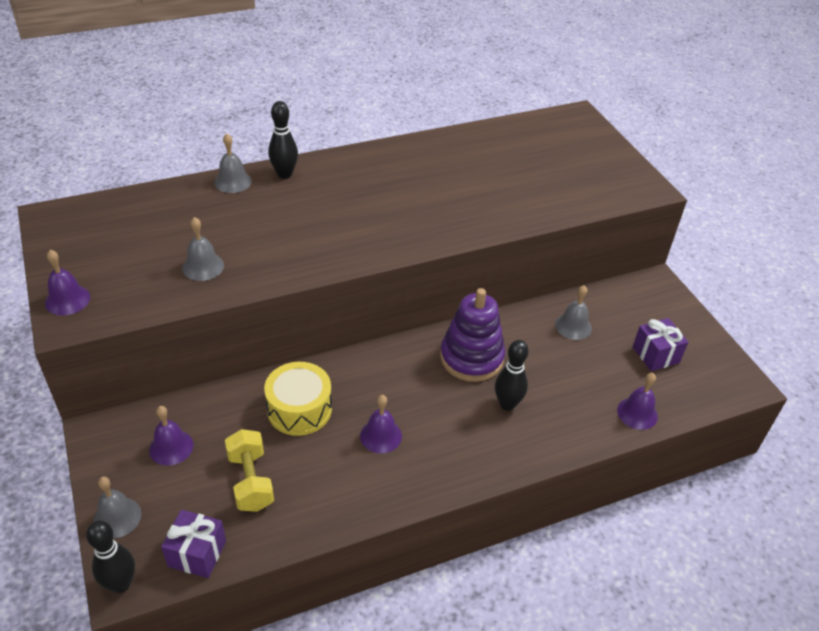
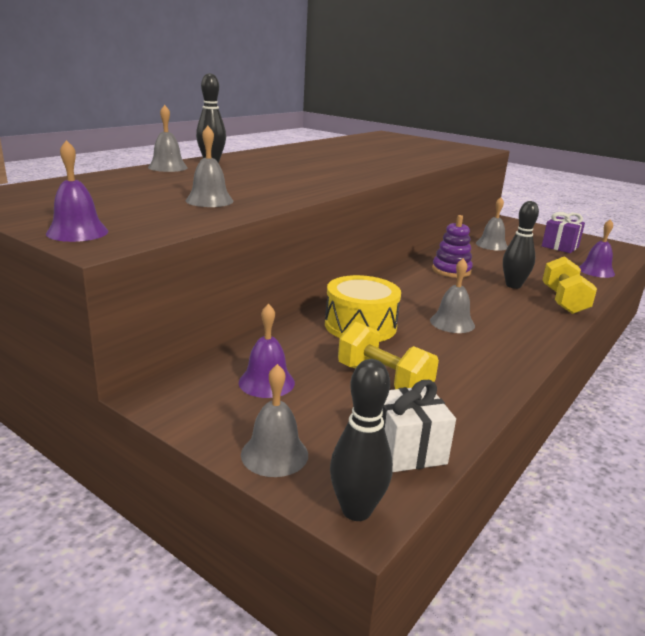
camera: 30 degrees left, 20 degrees down
purple gift [161,510,226,578] -> white gift [382,380,456,472]
purple bell [360,395,402,454] -> grey bell [430,258,475,333]
purple stacking toy [440,288,505,382] -> purple stacking toy [432,215,473,278], size x0.65
none -> yellow dumbbell [543,256,597,314]

